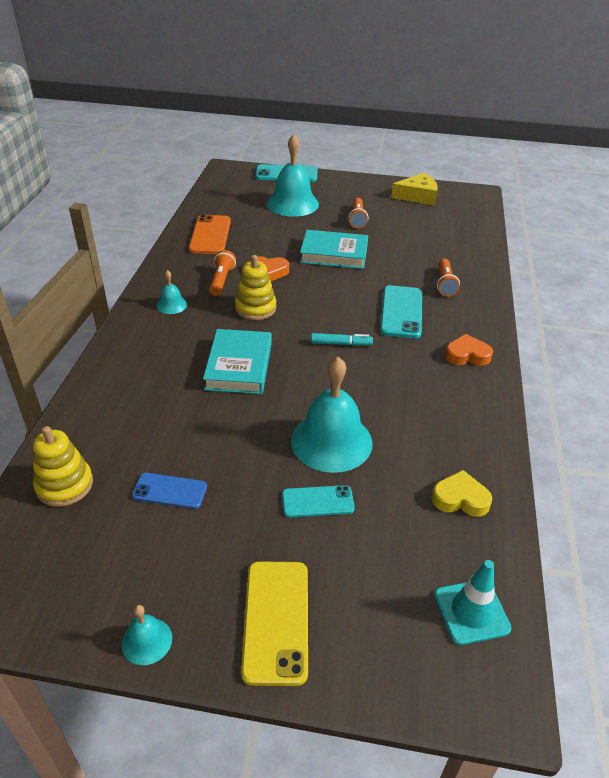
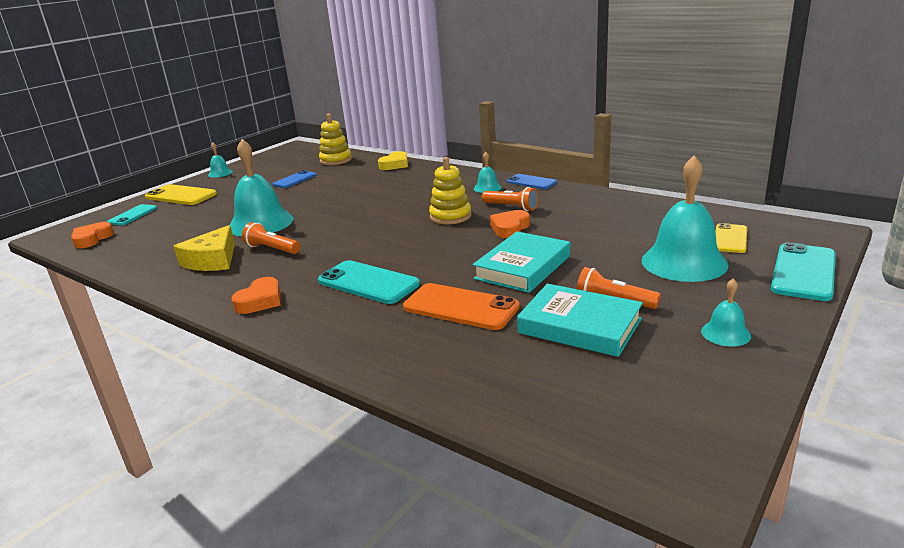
camera: 120 degrees right, 15 degrees down
orange phone [189,214,231,254] -> orange phone moved to [403,283,520,330]
turquoise book [203,329,272,394] -> turquoise book moved to [517,284,643,357]
turquoise phone [282,485,355,518] -> turquoise phone moved to [107,204,157,225]
turquoise marker [311,333,373,346] -> none
yellow cheese [391,173,438,205] -> yellow cheese moved to [174,225,235,271]
yellow heart [432,470,492,517] -> yellow heart moved to [378,151,408,170]
turquoise traffic cone [434,560,511,645] -> orange heart [71,222,114,248]
orange flashlight [437,259,460,297] -> orange flashlight moved to [242,222,300,254]
none -> blue phone [507,174,557,189]
none -> turquoise bell [701,279,751,347]
none -> yellow phone [715,223,747,253]

